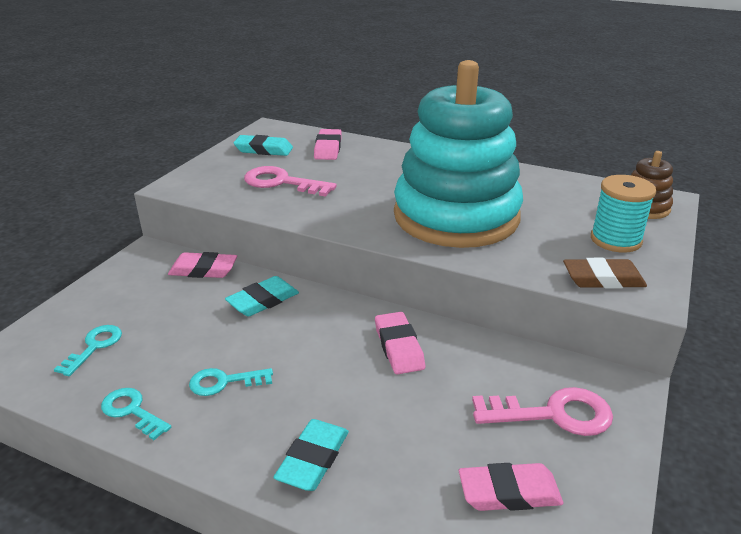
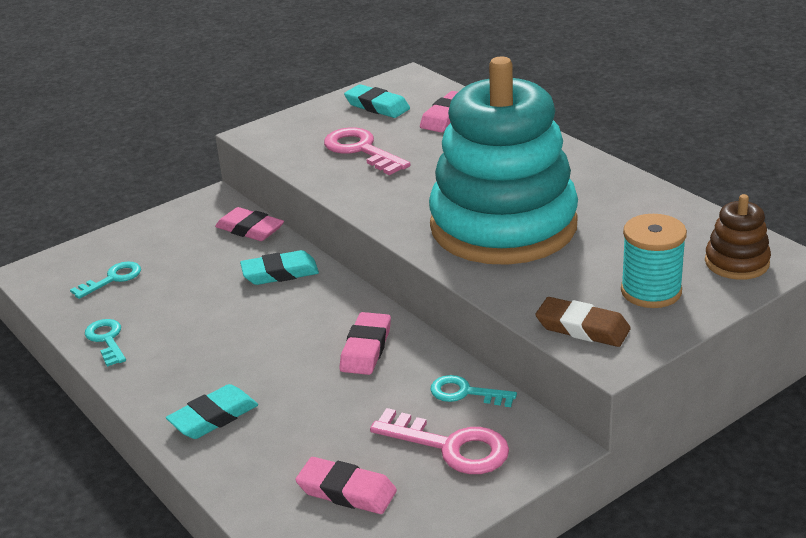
camera: 30 degrees right, 0 degrees up
turquoise key [189,368,273,396] -> turquoise key moved to [430,375,517,407]

